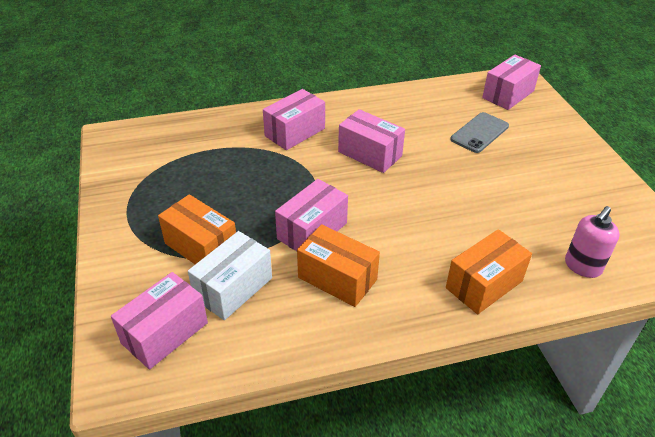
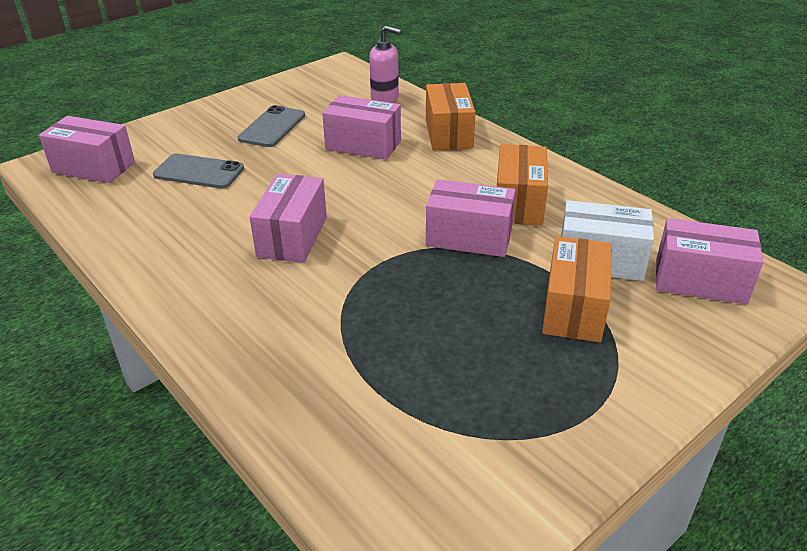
camera: 115 degrees left, 5 degrees down
pink box [263,89,325,150] -> pink box moved to [322,95,401,160]
orange box [446,229,532,314] -> orange box turned 60 degrees clockwise [426,83,476,150]
none -> grey phone [238,105,305,147]

